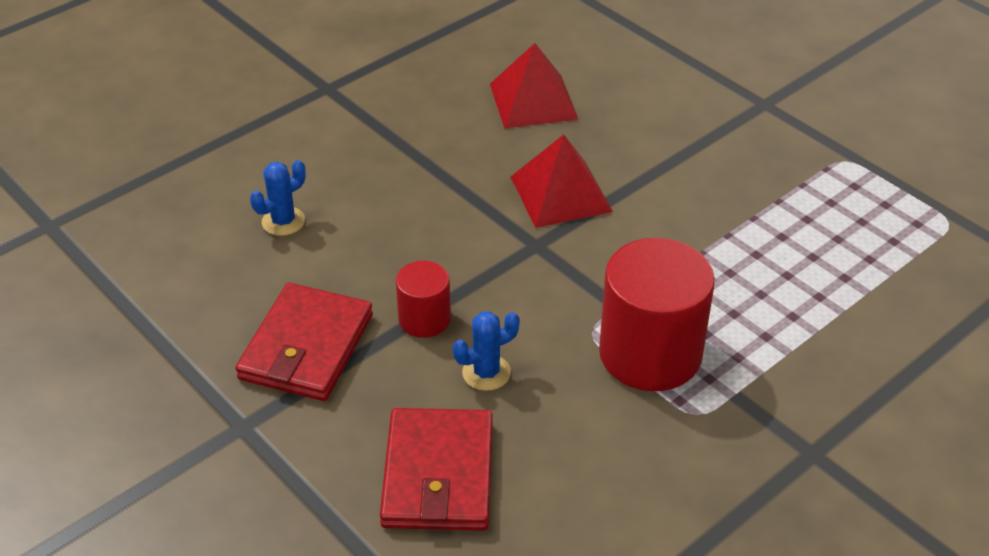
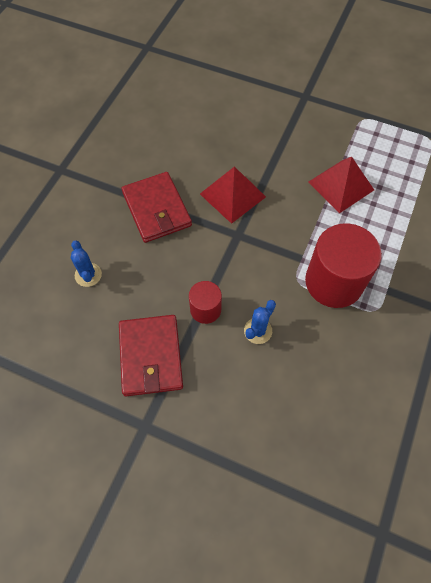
camera: 25 degrees left, 20 degrees up
blue cactus [250,160,306,236] -> blue cactus turned 45 degrees counterclockwise [71,240,102,287]
red wallet [380,408,493,531] -> red wallet moved to [122,172,192,243]
red pyramid [490,43,578,129] -> red pyramid moved to [308,157,374,213]

